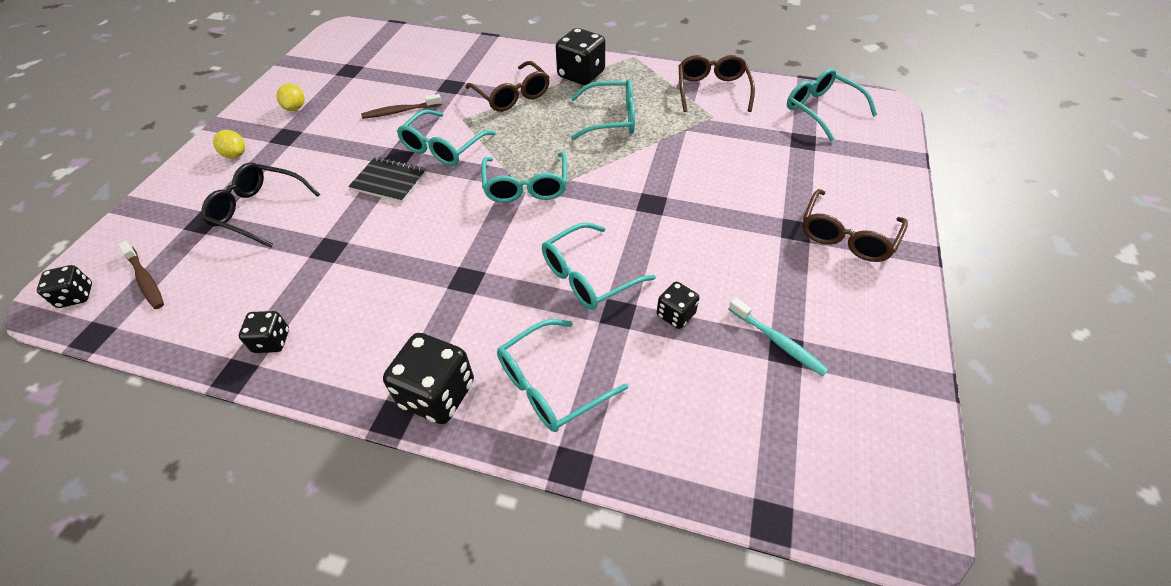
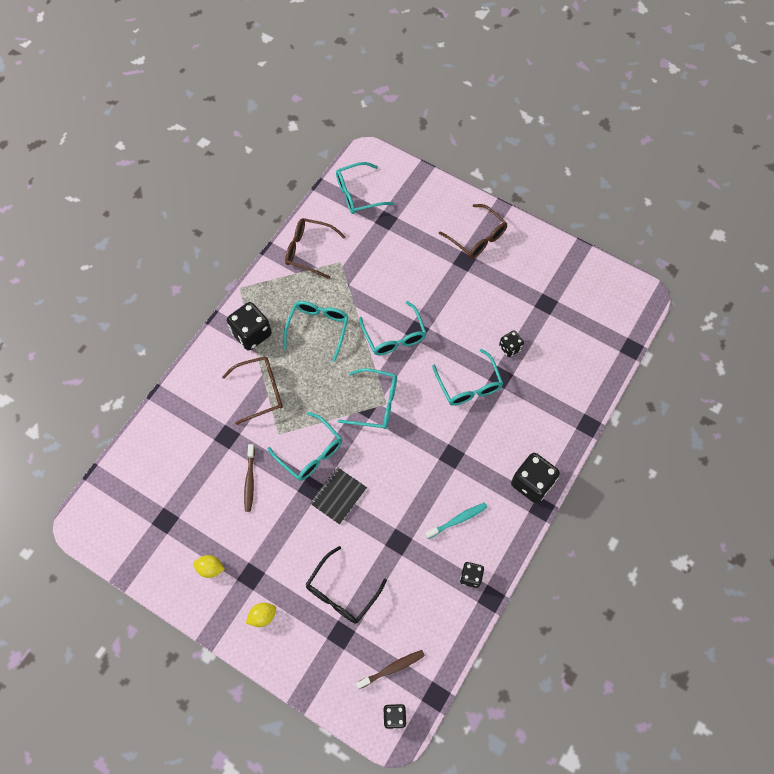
camera: 75 degrees left, 15 degrees up
turquoise glasses [497,319,628,432] -> turquoise glasses moved to [359,301,427,355]
turquoise toothbrush [729,298,829,376] -> turquoise toothbrush moved to [425,502,487,539]

